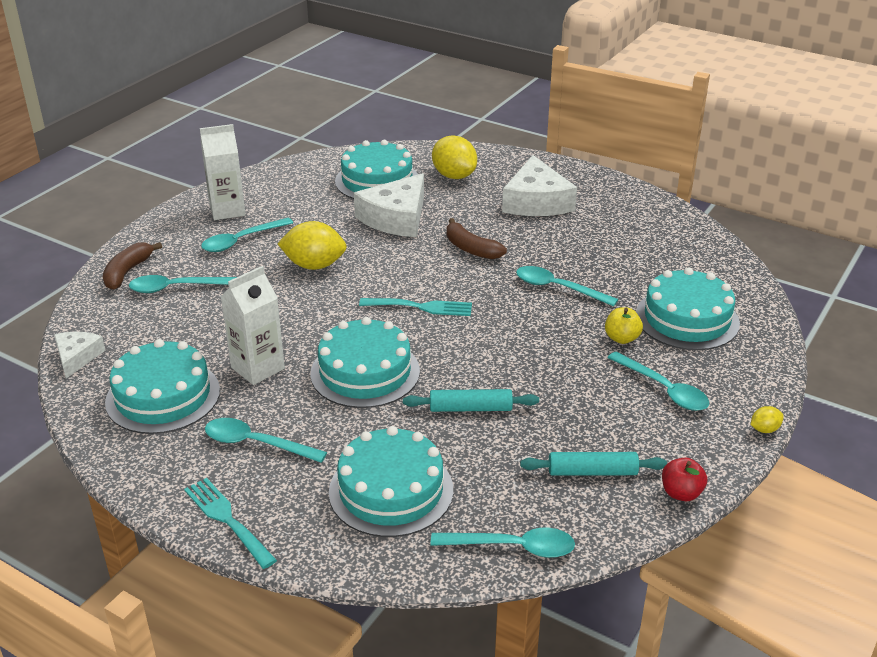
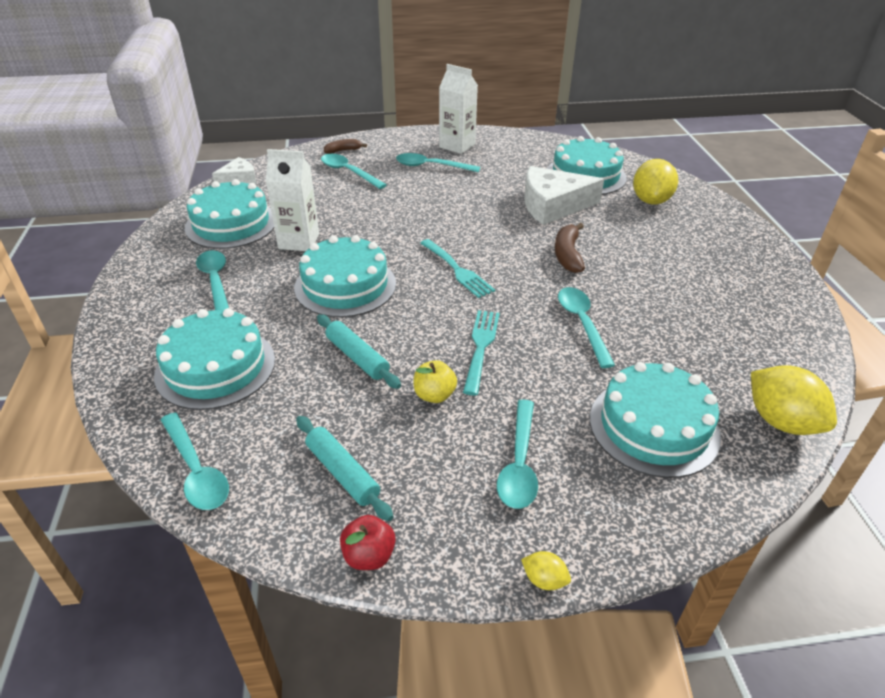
camera: 50 degrees right, 5 degrees up
brown banana [103,242,162,290] -> brown banana [324,139,367,154], size x0.66
turquoise fork [184,478,277,569] -> turquoise fork moved to [463,310,500,395]
yellow lemon [277,221,347,270] -> yellow lemon moved to [751,365,837,435]
white cheese [502,155,577,216] -> none
yellow apple [605,307,643,344] -> yellow apple moved to [414,360,457,403]

